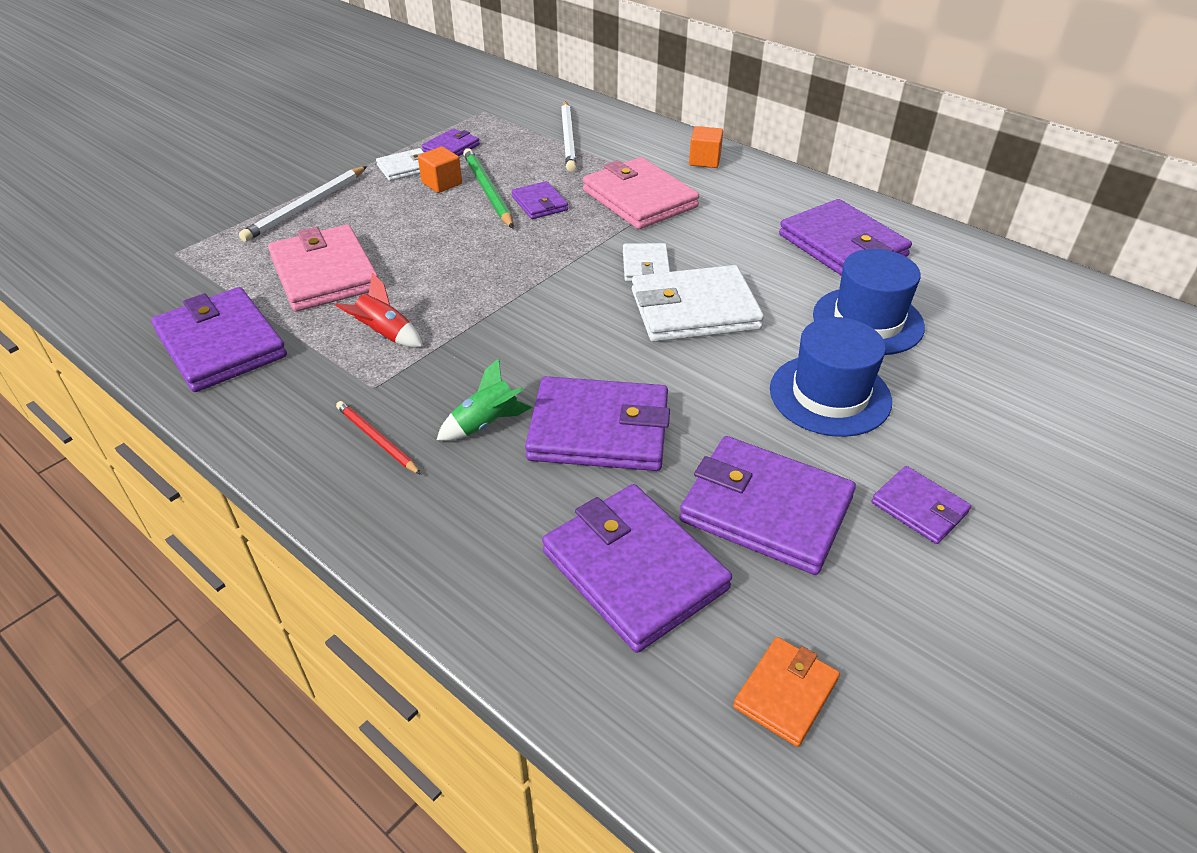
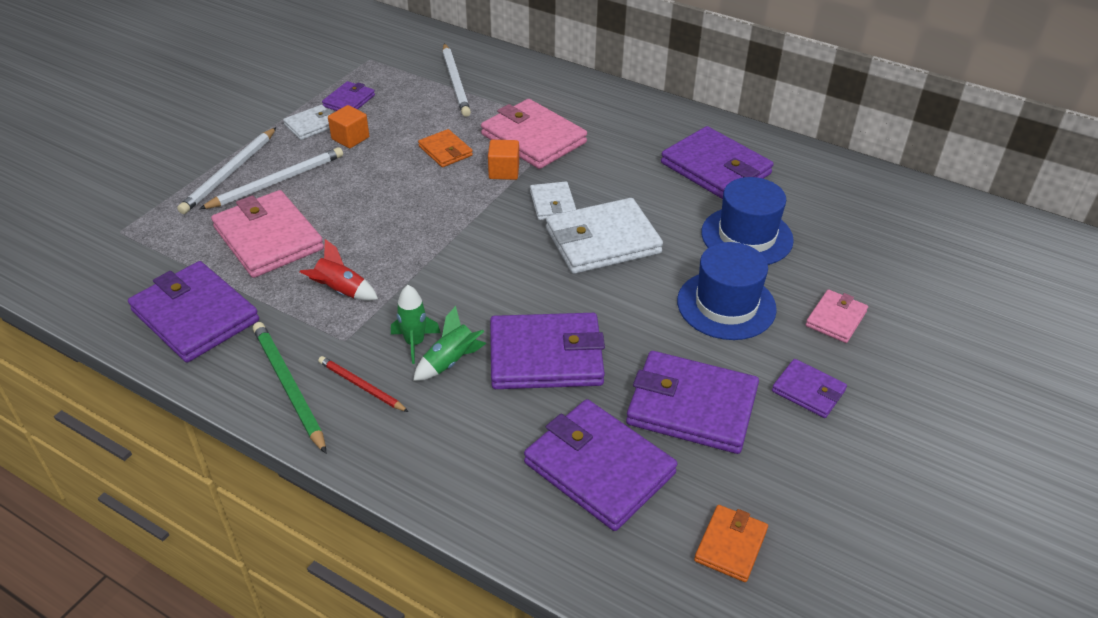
camera: 10 degrees left, 0 degrees up
green pencil [463,148,513,228] -> green pencil moved to [253,322,326,454]
purple wallet [512,181,568,219] -> orange wallet [418,129,473,167]
orange cube [689,126,723,168] -> orange cube moved to [488,139,519,180]
none -> white pencil [199,147,343,209]
none -> green rocket [391,285,441,364]
none -> pink wallet [806,289,868,343]

